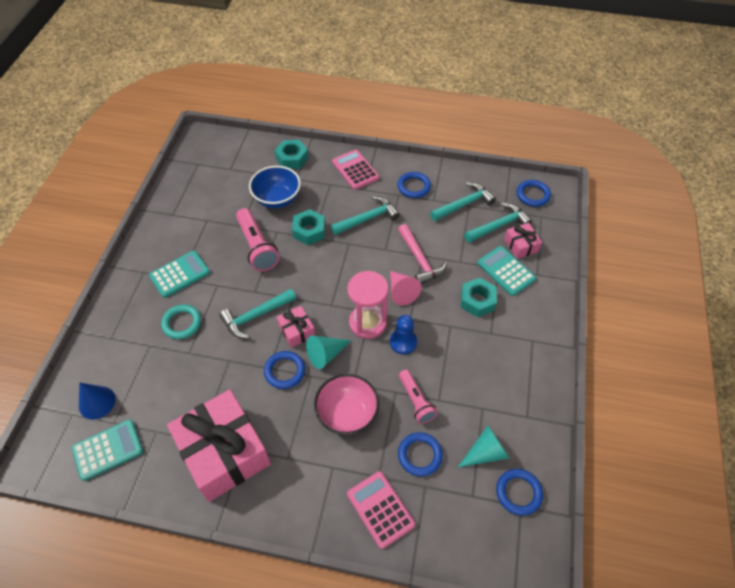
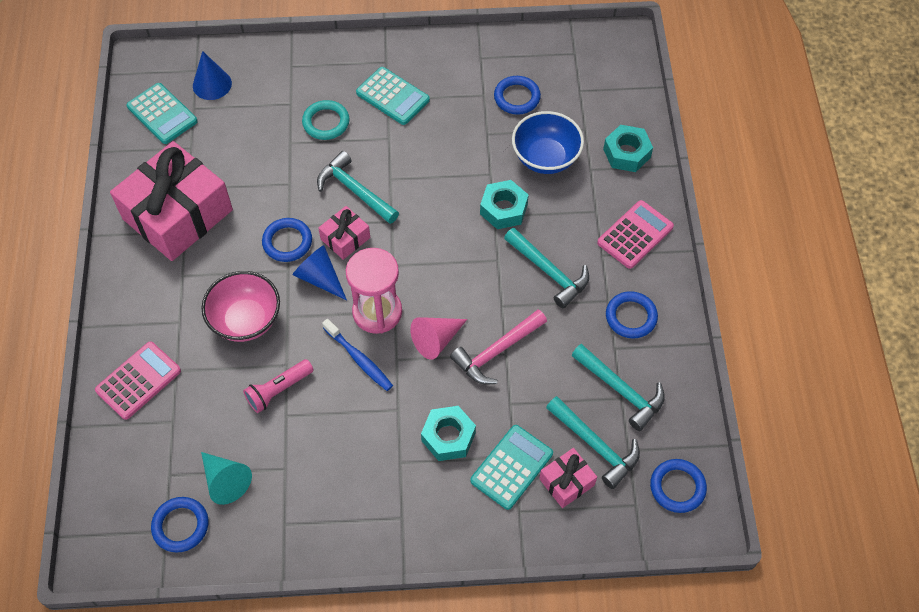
camera: 75 degrees right, 5 degrees up
pink flashlight [236,208,280,271] -> none
turquoise cone [306,336,352,369] -> blue cone [293,245,347,300]
blue pawn [390,315,417,354] -> blue toothbrush [322,319,393,391]
blue ring [398,432,443,476] -> blue ring moved to [494,76,541,115]

